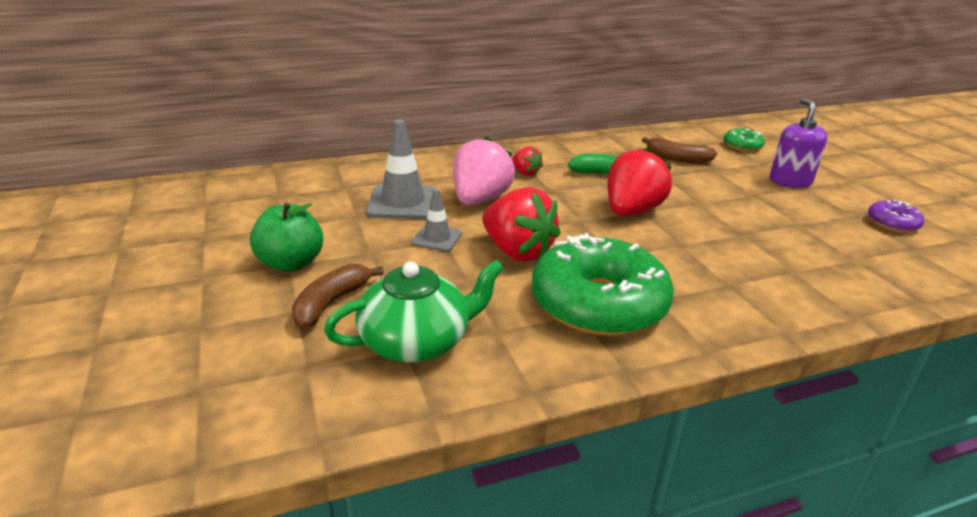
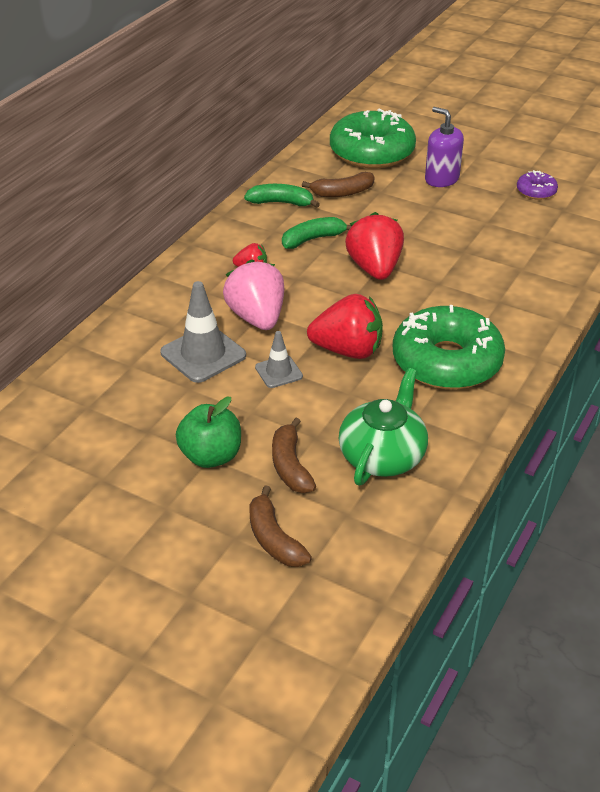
camera: 40 degrees left, 10 degrees up
green donut [724,129,765,151] -> green donut [330,108,416,169], size x2.23
none -> green banana [244,184,320,208]
none -> brown banana [249,485,312,567]

